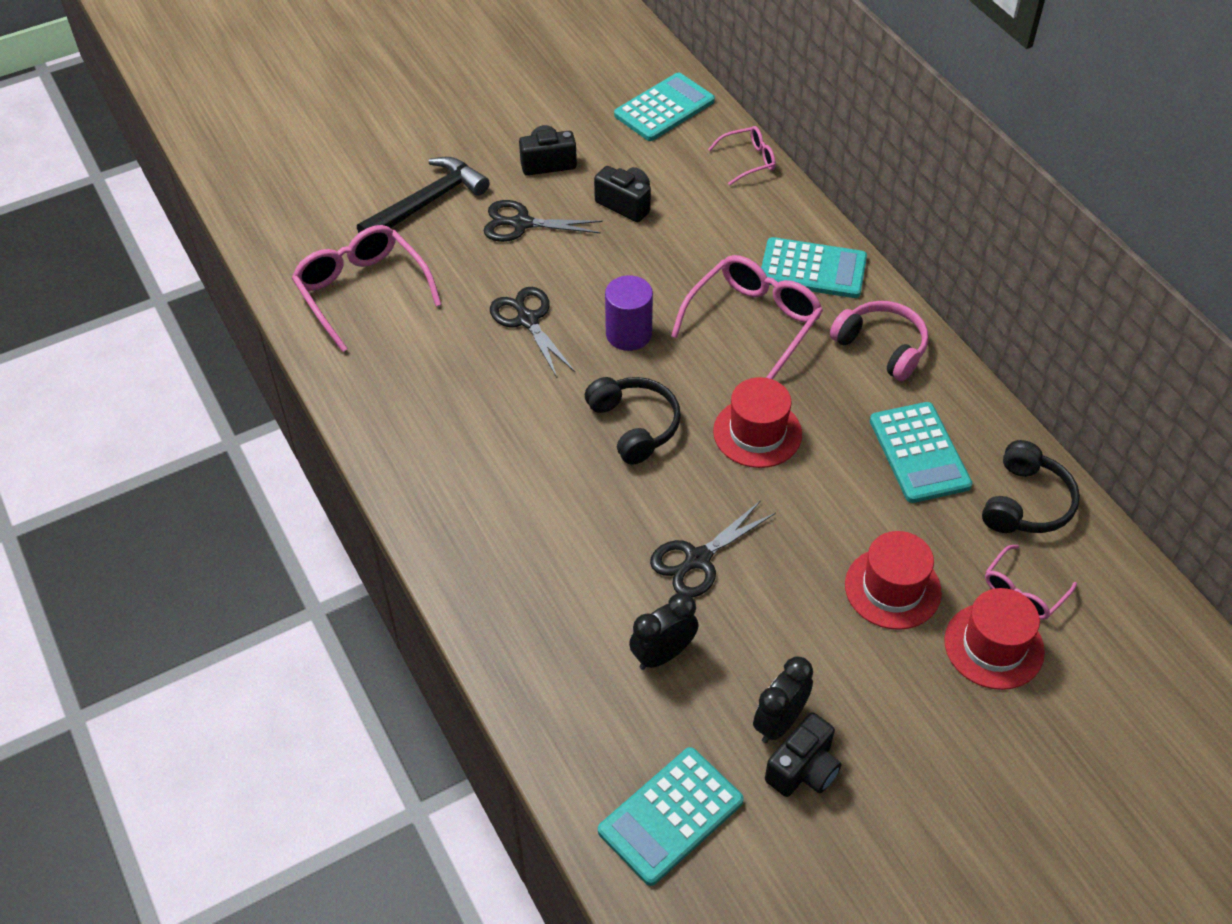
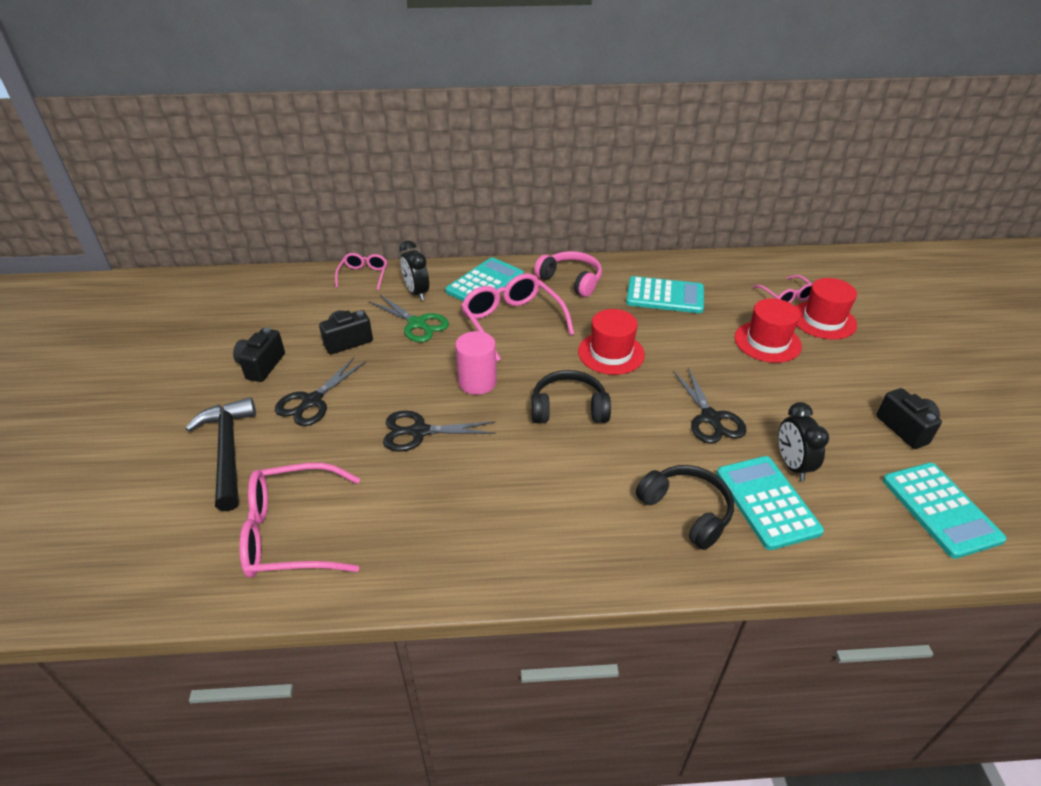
camera: 65 degrees left, 10 degrees down
purple cylinder [605,275,653,351] -> pink cylinder [455,331,497,395]
turquoise calculator [614,72,715,141] -> turquoise calculator moved to [716,456,824,550]
black clock [753,657,813,743] -> black clock moved to [400,240,429,301]
pink headphones [830,301,928,381] -> pink headphones turned 60 degrees clockwise [534,251,602,297]
black headphones [982,440,1080,533] -> black headphones moved to [636,465,734,550]
none -> green scissors [369,295,449,342]

